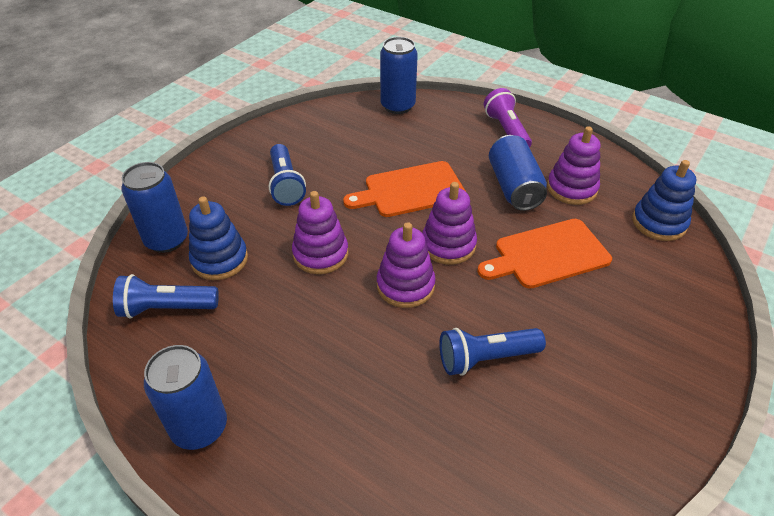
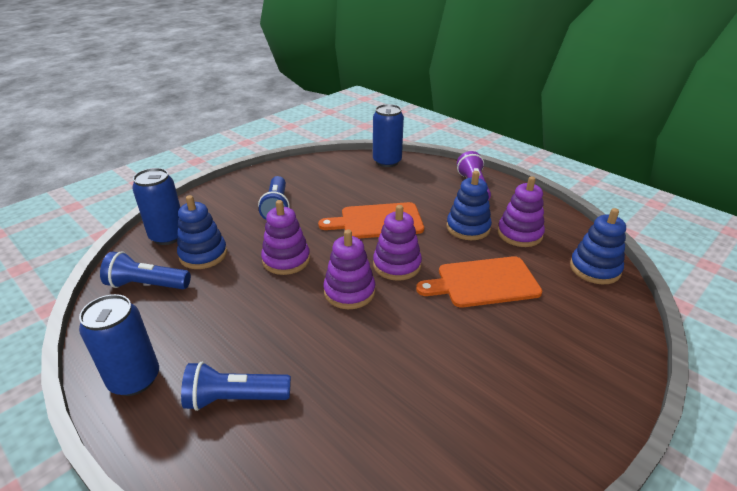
camera: 10 degrees right, 10 degrees down
blue flashlight [439,328,546,375] -> blue flashlight moved to [181,362,291,411]
blue can [489,135,547,211] -> blue stacking toy [446,171,492,240]

